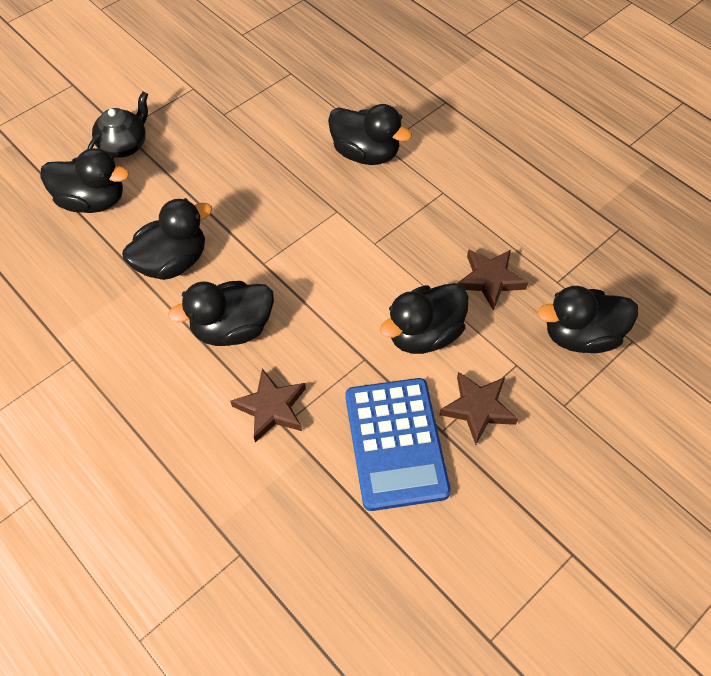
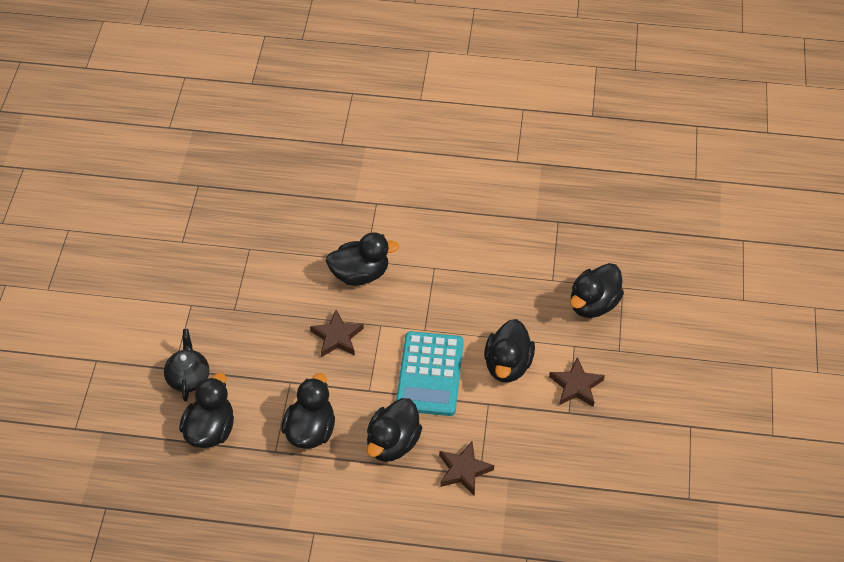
camera: 40 degrees left, 5 degrees down
black duck [40,148,129,213] -> black duck turned 45 degrees counterclockwise [179,373,234,448]
blue calculator [345,378,451,511] -> none
brown star [458,249,528,310] -> brown star moved to [310,310,364,357]
none -> turquoise calculator [396,331,464,416]

